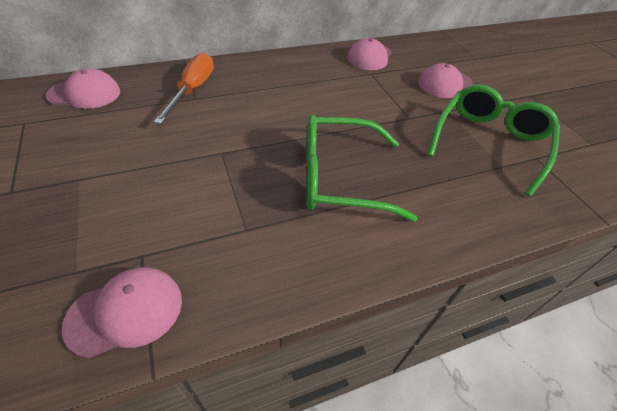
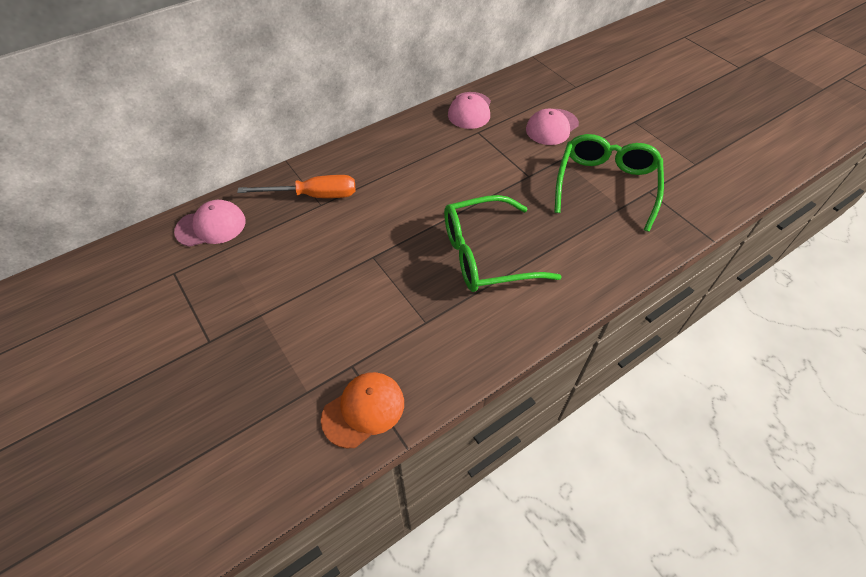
camera: 10 degrees left, 5 degrees up
pink cap [62,267,182,358] -> orange cap [321,372,404,448]
orange screwdriver [154,52,214,124] -> orange screwdriver turned 90 degrees clockwise [237,175,355,198]

